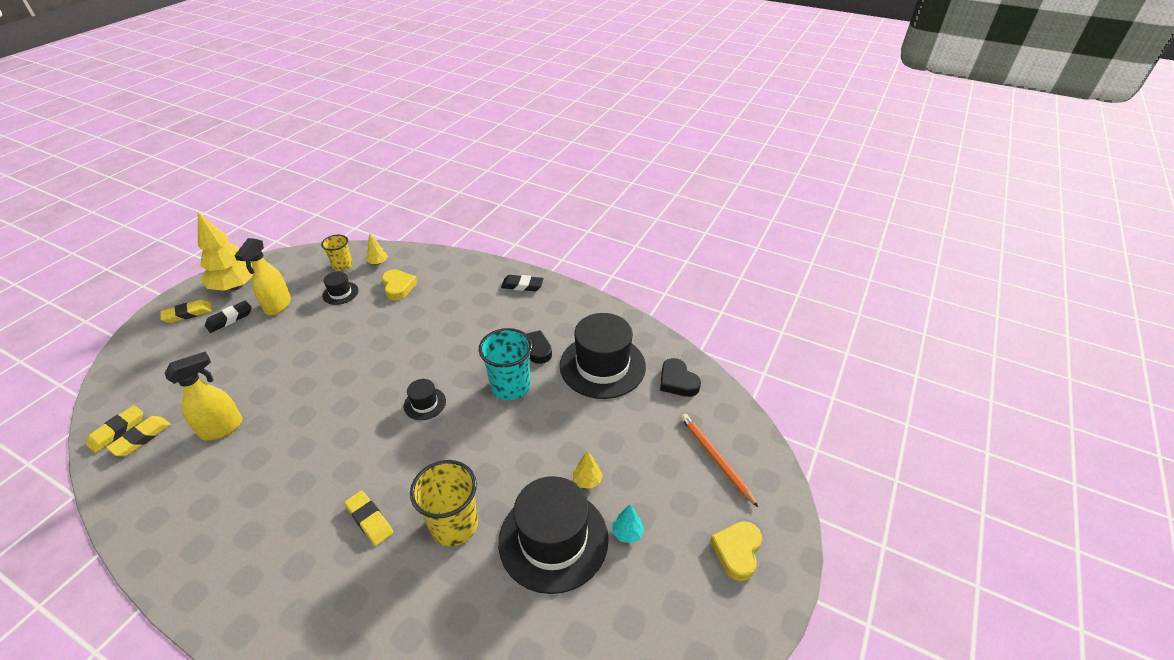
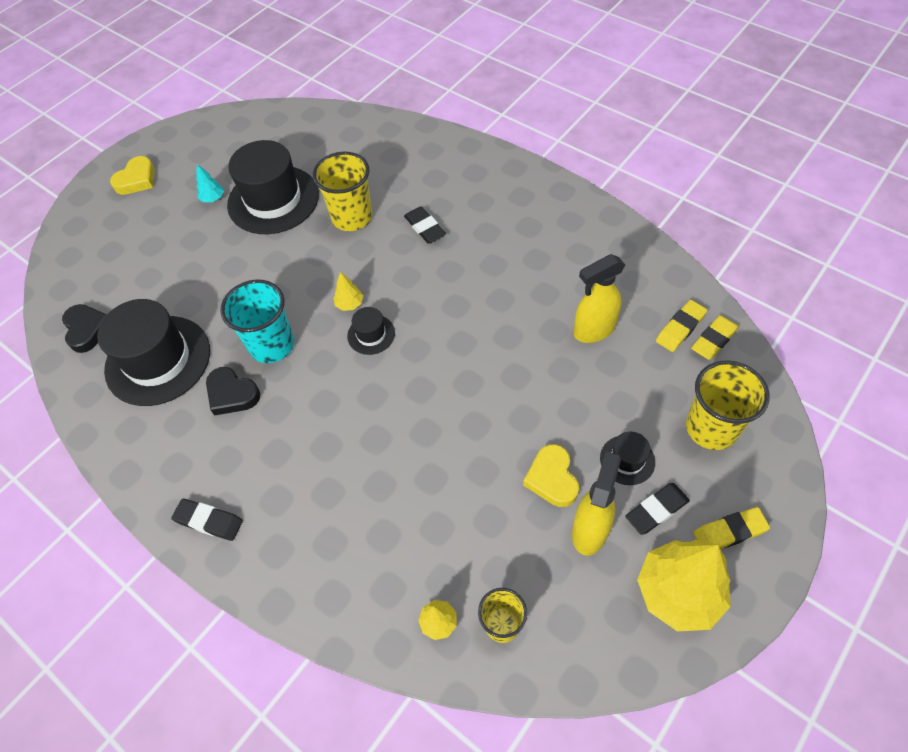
camera: 165 degrees left, 15 degrees up
black hat [322,272,359,305] -> black hat moved to [600,432,655,485]
yellow eraser [344,490,393,546] -> black eraser [404,206,446,244]
yellow heart [382,269,418,300] -> yellow heart moved to [523,444,579,507]
yellow tree [573,451,603,489] -> yellow tree moved to [334,272,363,311]
orange pencil [681,414,758,507] -> none
none -> yellow cup [686,360,770,450]

